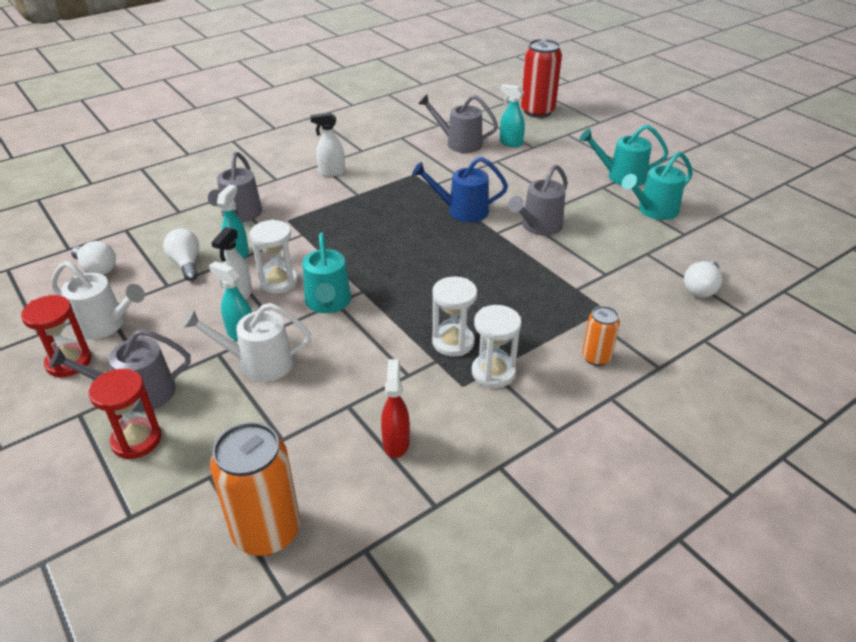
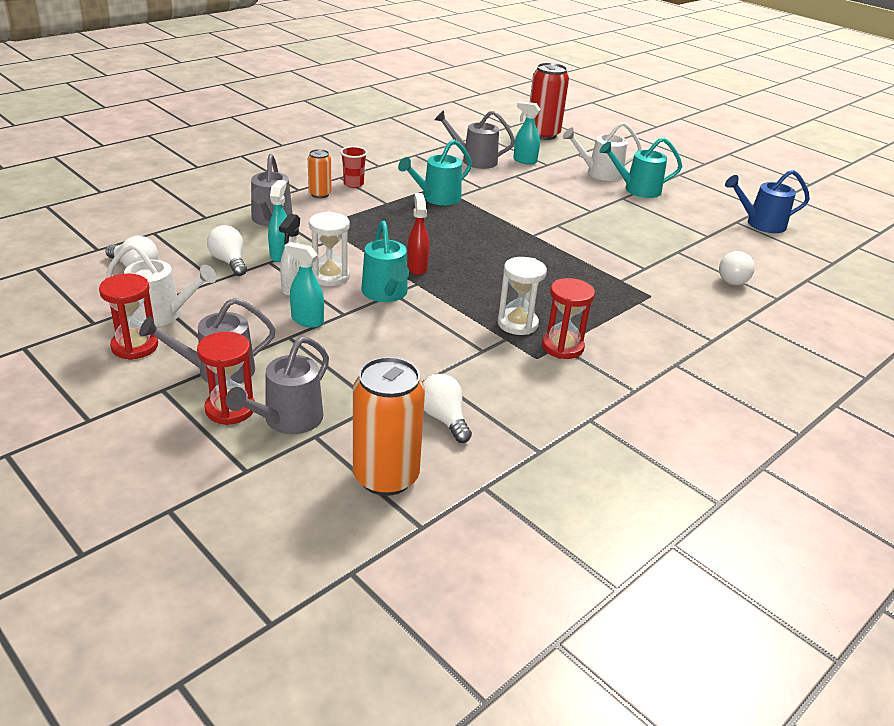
camera: 10 degrees left, 5 degrees down
white watering can [183,303,311,382] -> white watering can moved to [563,122,642,181]
white spray bottle [310,112,345,177] -> red cup [340,146,367,188]
red spray bottle [381,359,410,458] -> red spray bottle moved to [407,193,429,275]
blue watering can [412,157,508,222] -> blue watering can moved to [725,170,810,233]
white hourglass [472,305,521,388] -> red hourglass [542,278,595,359]
grey watering can [508,165,568,236] -> grey watering can moved to [226,337,329,434]
orange can [582,306,620,366] -> orange can moved to [308,149,332,198]
turquoise watering can [622,152,693,220] -> turquoise watering can moved to [398,139,472,205]
none -> white light bulb [423,374,472,443]

